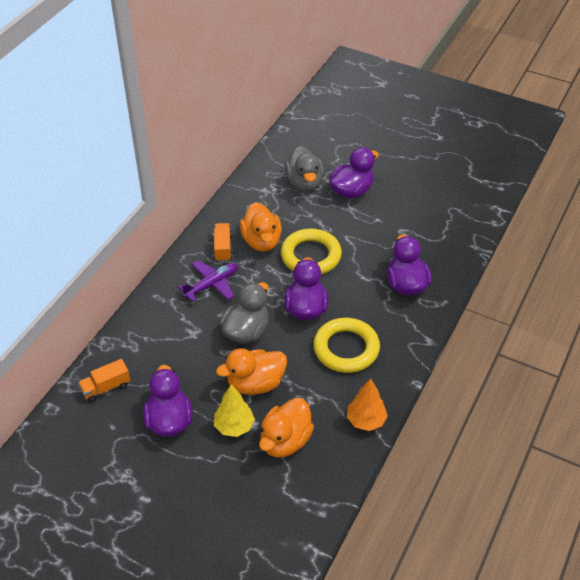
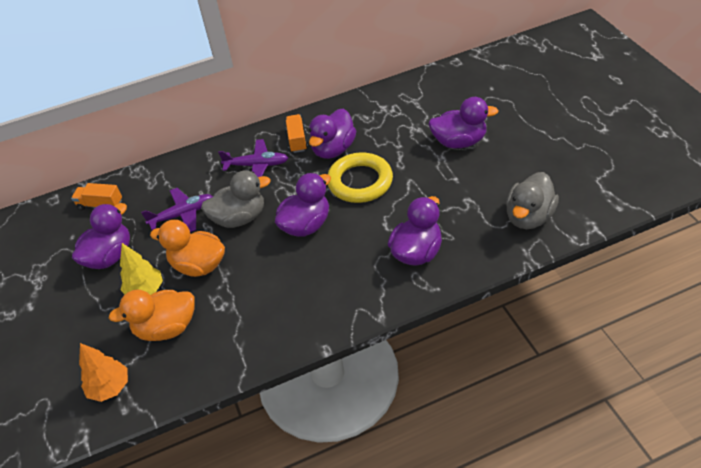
camera: 45 degrees right, 0 degrees up
orange truck [214,223,232,262] -> orange truck turned 45 degrees counterclockwise [286,114,308,153]
orange duck [240,202,282,252] -> purple duck [309,108,356,159]
grey duck [285,146,324,192] -> grey duck moved to [506,172,559,229]
yellow ring [313,318,380,373] -> none
orange tree [347,378,388,431] -> orange tree moved to [79,343,128,402]
none -> purple plane [141,188,213,232]

